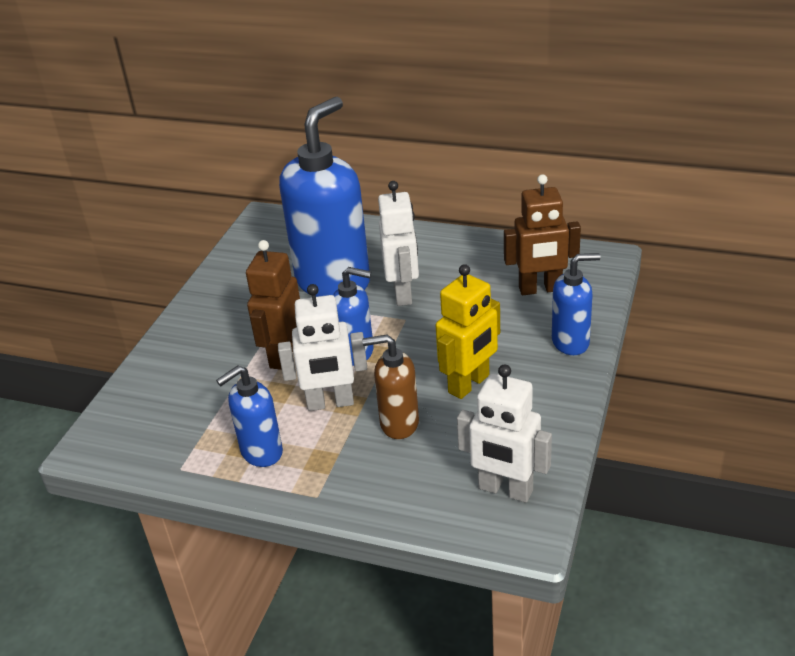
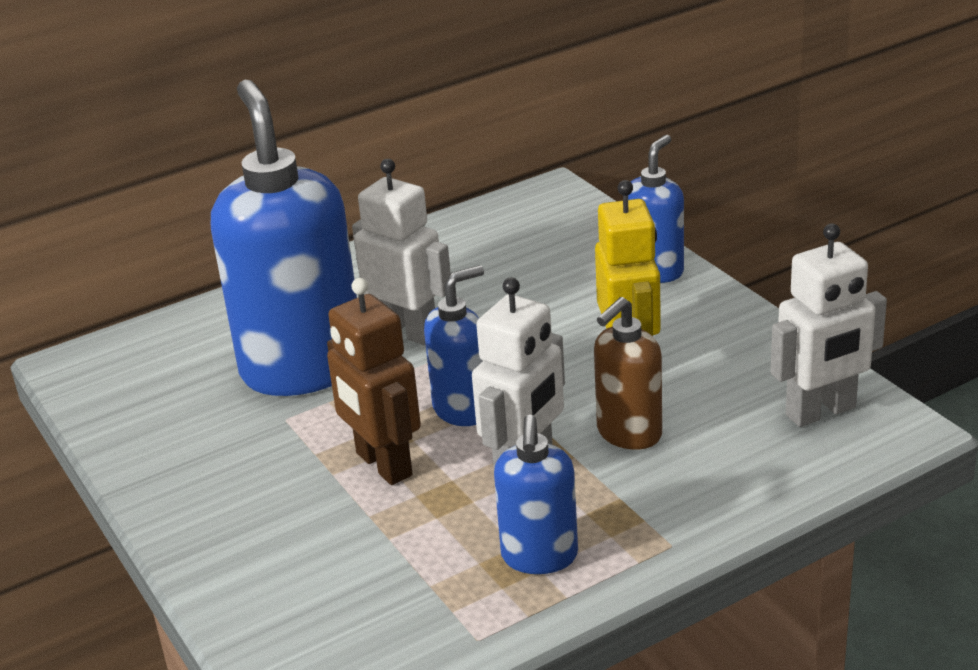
camera: 50 degrees left, 5 degrees down
brown robot [504,174,581,295] -> none

